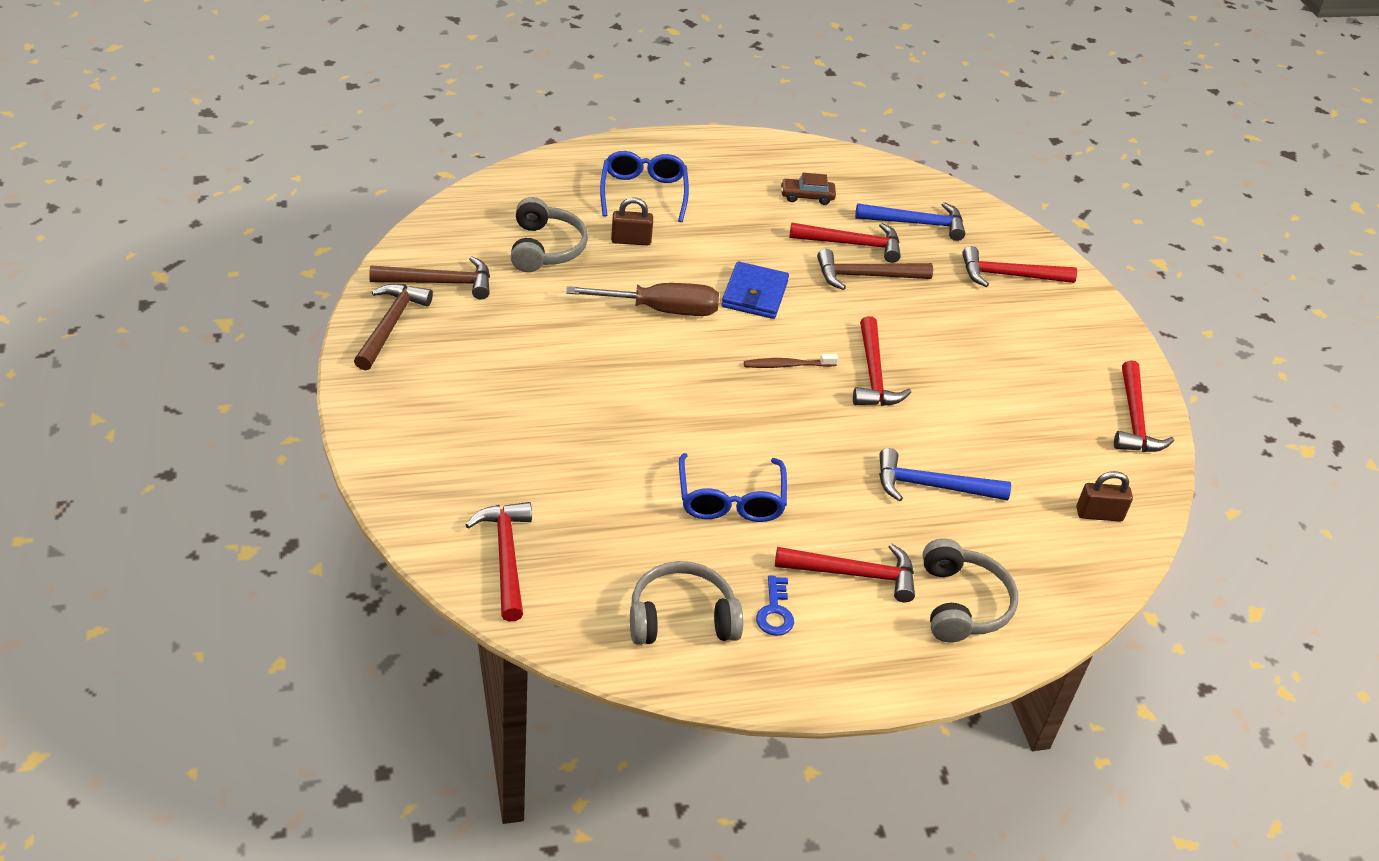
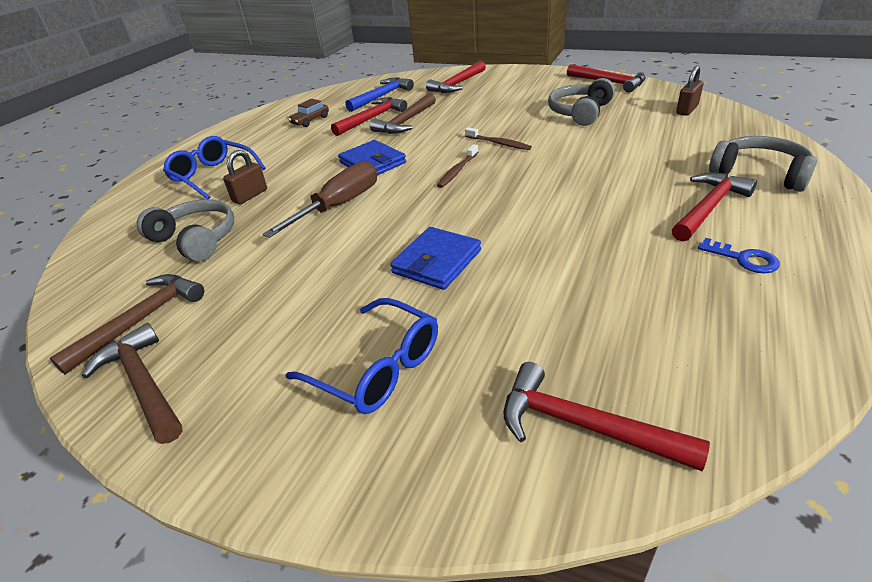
camera: 45 degrees left, 5 degrees down
grey headphones [630,561,743,645] -> grey headphones moved to [548,78,615,126]
blue glasses [679,453,787,522] -> blue glasses moved to [285,298,438,414]
red hammer [853,316,911,406] -> brown toothbrush [465,127,532,150]
blue hammer [879,448,1011,501] -> none
none -> blue wallet [390,227,481,290]

